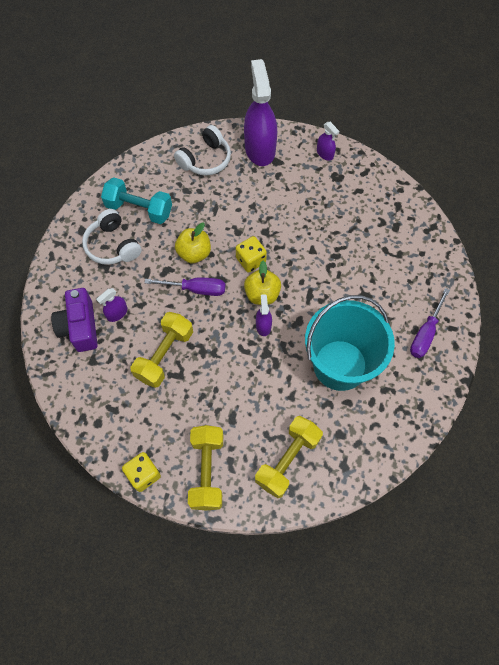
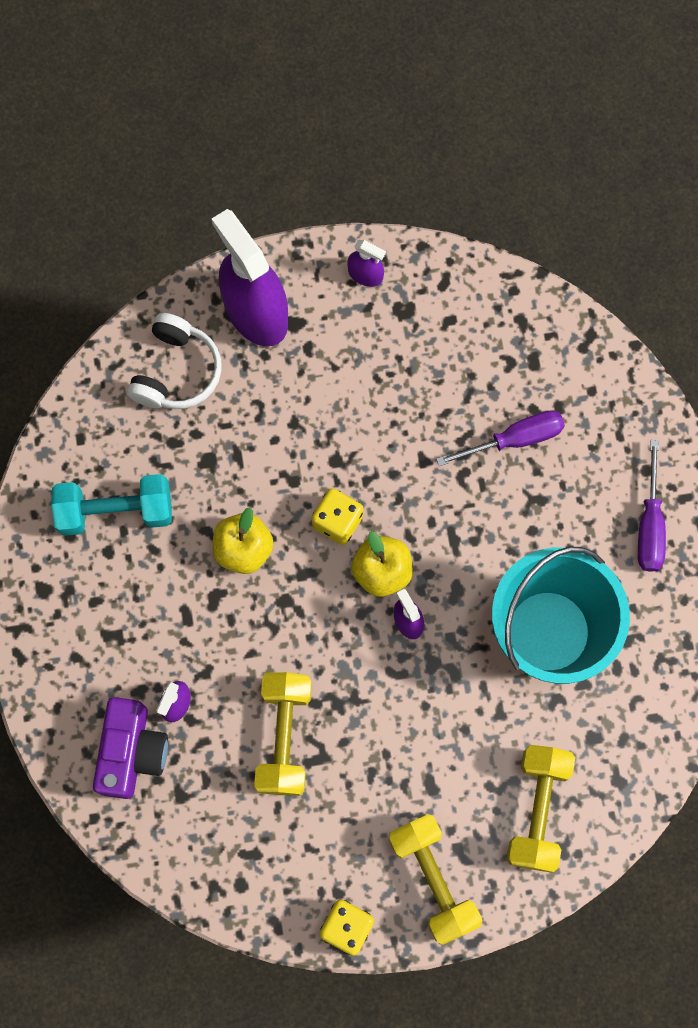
camera: 25 degrees left, 10 degrees up
purple camera [51,288,98,352] -> purple camera turned 135 degrees counterclockwise [93,697,168,799]
white headphones [82,209,142,265] -> none
purple screwdriver [144,278,226,296] -> purple screwdriver moved to [436,410,565,466]

